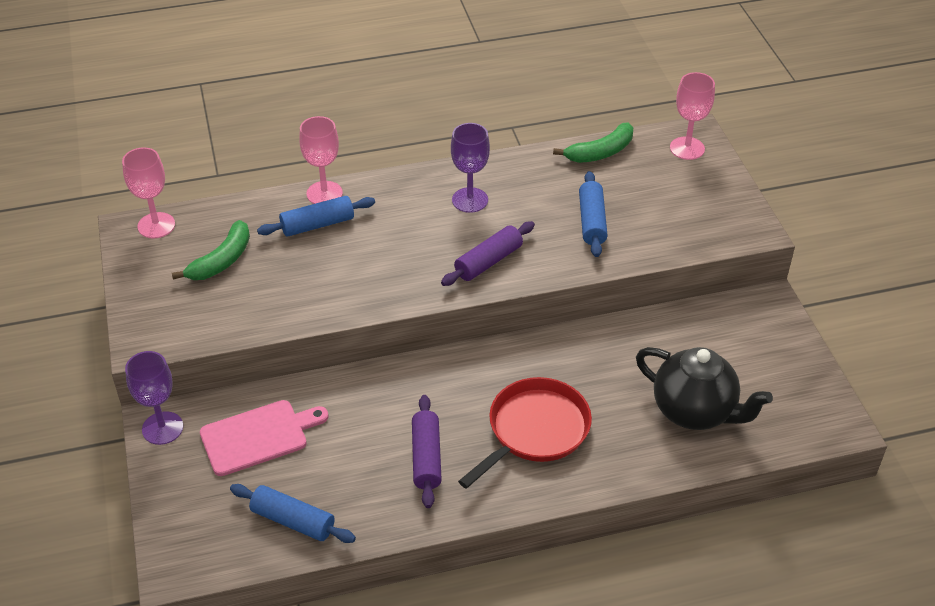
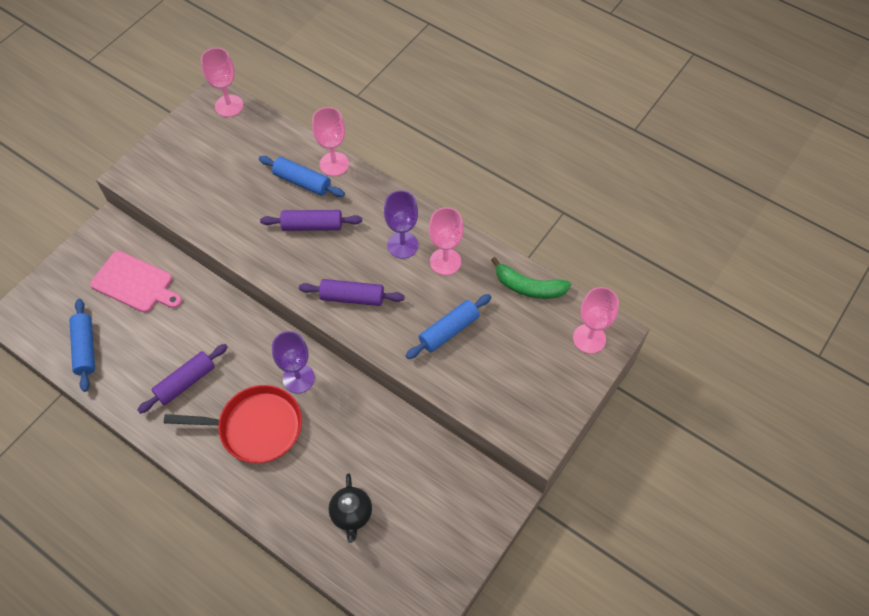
camera: 50 degrees right, 15 degrees up
purple goblet [125,351,183,445] -> purple goblet moved to [272,331,315,393]
green banana [172,220,250,280] -> none
black teapot [636,347,773,430] -> black teapot [329,473,372,543], size x0.59
none -> purple rolling pin [260,210,362,231]
none -> pink goblet [429,207,464,275]

